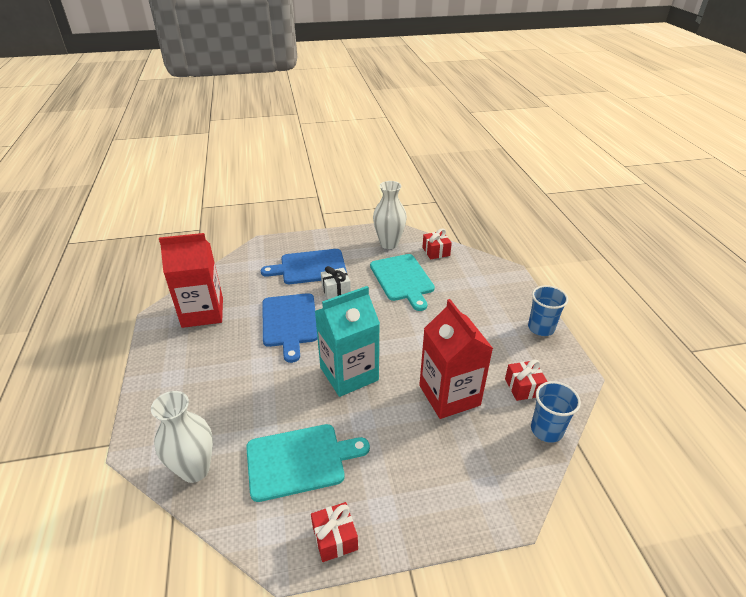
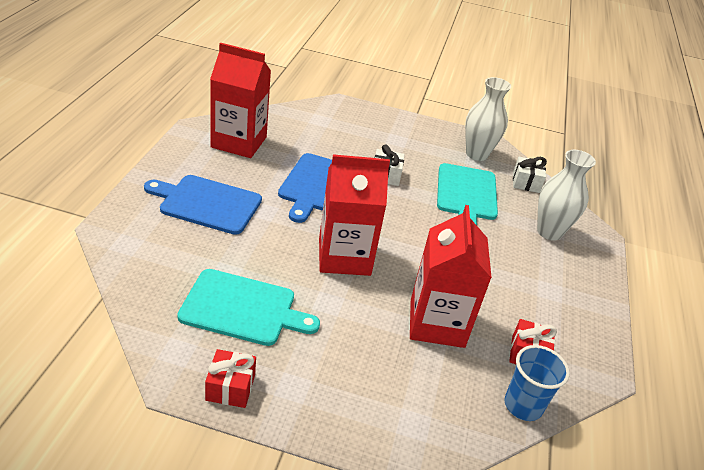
camera: 20 degrees right, 0 degrees up
white vase [151,391,213,483] -> white vase moved to [537,150,596,241]
blue cutting board [261,249,347,284] -> blue cutting board moved to [144,175,262,235]
turquoise carton [315,286,380,397] -> red carton [319,154,390,276]
red gift [422,229,452,260] -> white gift [513,157,547,193]
blue cup [528,285,568,336] -> none

